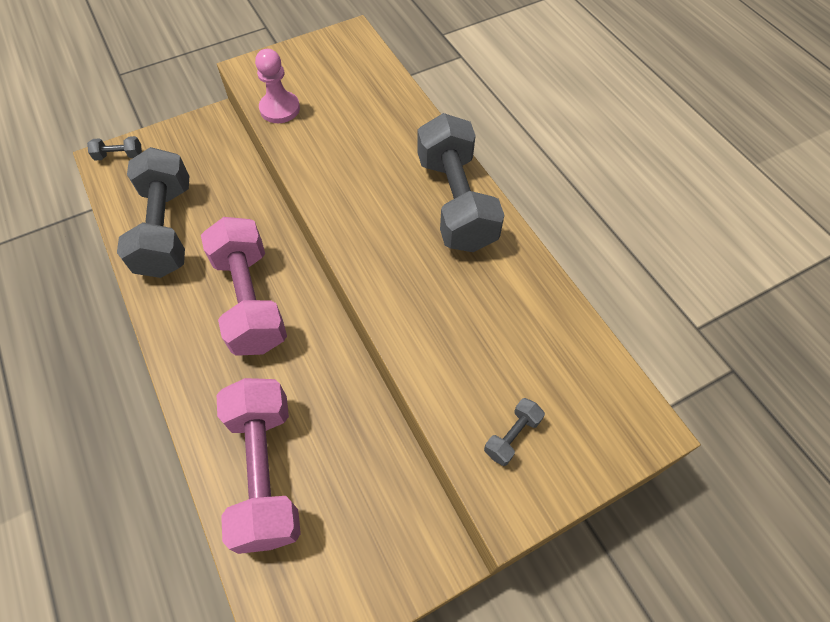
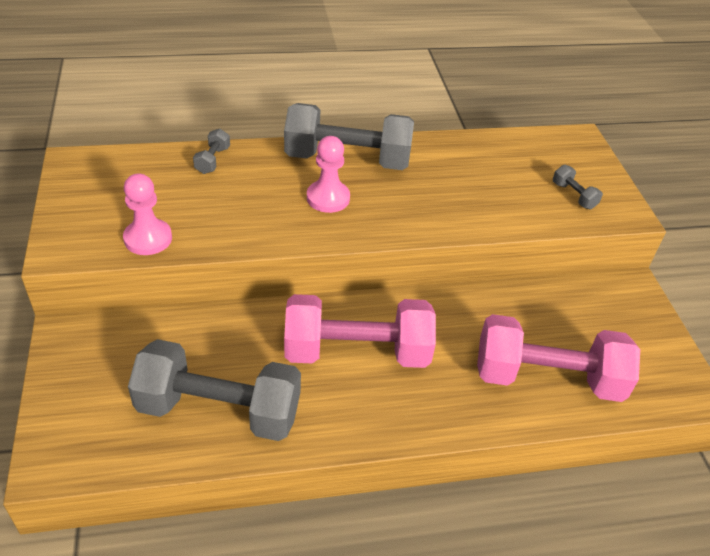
camera: 75 degrees left, 15 degrees down
grey dumbbell [87,136,142,161] -> grey dumbbell moved to [193,129,230,174]
none -> pink pawn [307,136,350,213]

